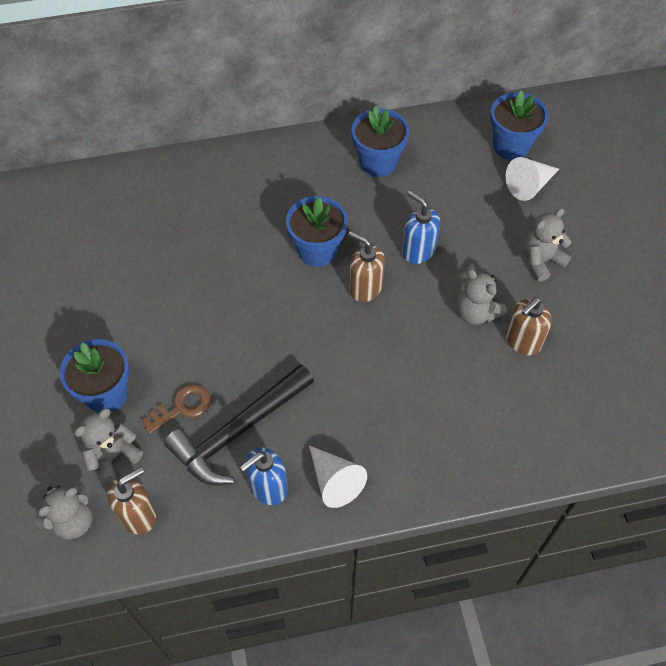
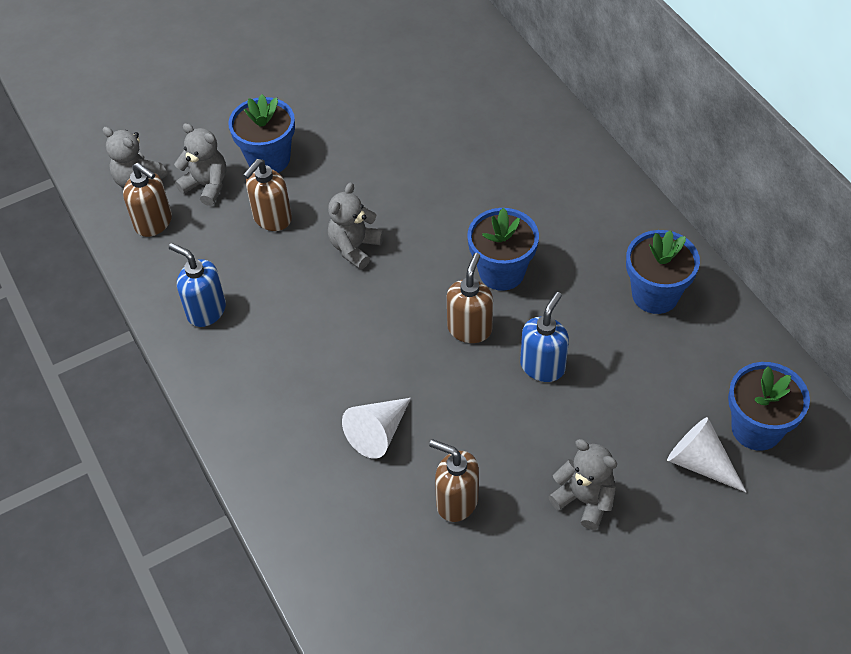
camera: 75 degrees right, 5 degrees down
brown key [142,384,211,434] -> brown soap dispenser [243,159,292,231]
black hammer [164,364,314,485] -> none
white cone [309,445,367,508] -> white cone moved to [342,398,411,459]
grey teddy bear [457,269,507,325] -> grey teddy bear moved to [328,183,384,269]

